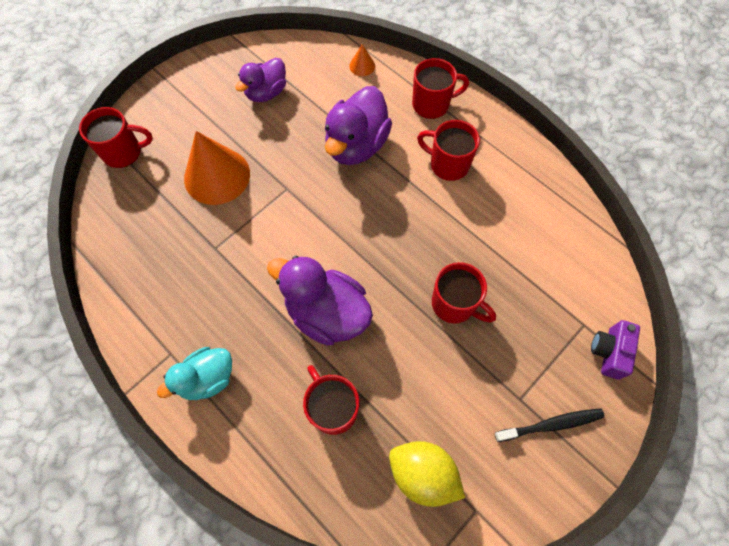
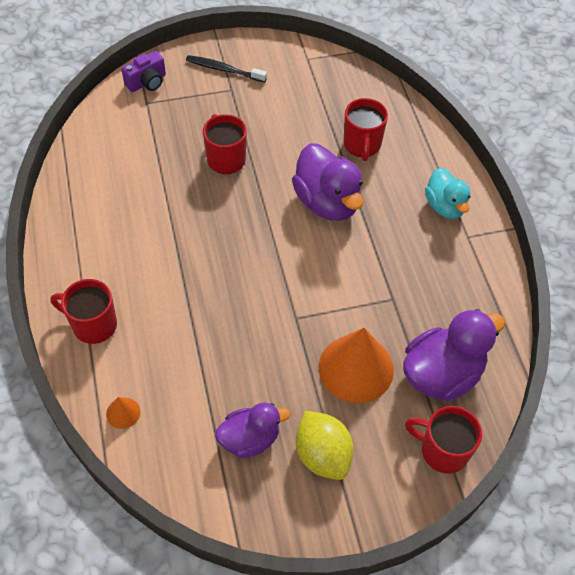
camera: 150 degrees left, 10 degrees down
turquoise duck [157,347,232,400] -> turquoise duck turned 75 degrees clockwise [425,168,471,219]
purple duck [325,86,392,165] -> purple duck moved to [403,309,505,401]
yellow lemon [389,441,465,507] -> yellow lemon moved to [296,411,354,480]
red mug [417,120,480,181] -> none

